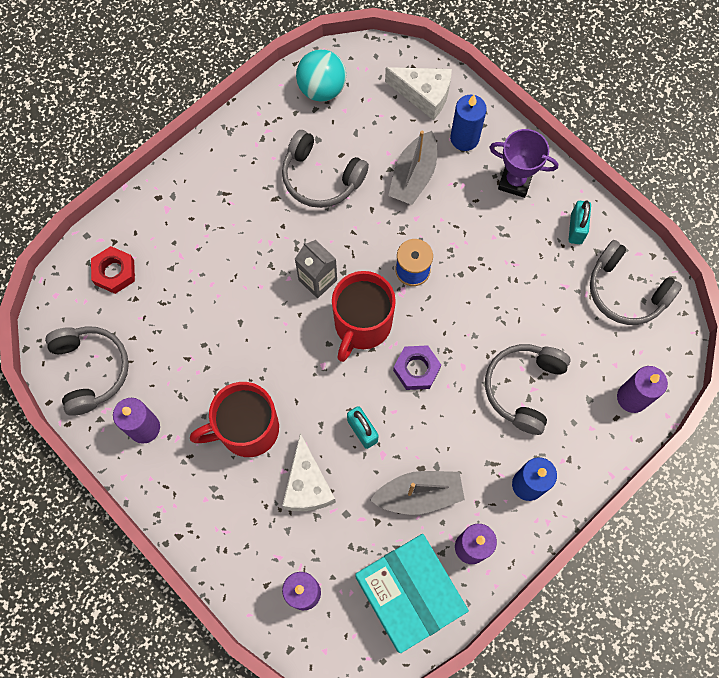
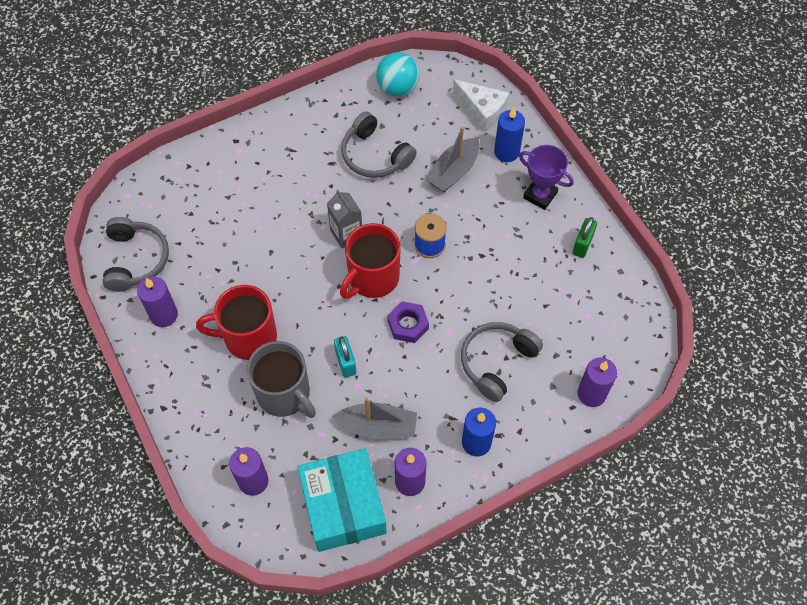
camera: 15 degrees right, 10 degrees down
red nut [91,246,135,294] -> none
white cheese [282,433,336,511] -> grey mug [247,341,316,418]
turquoise padlock [568,200,591,244] -> green padlock [573,217,597,258]
grey headphones [590,240,682,325] -> none

